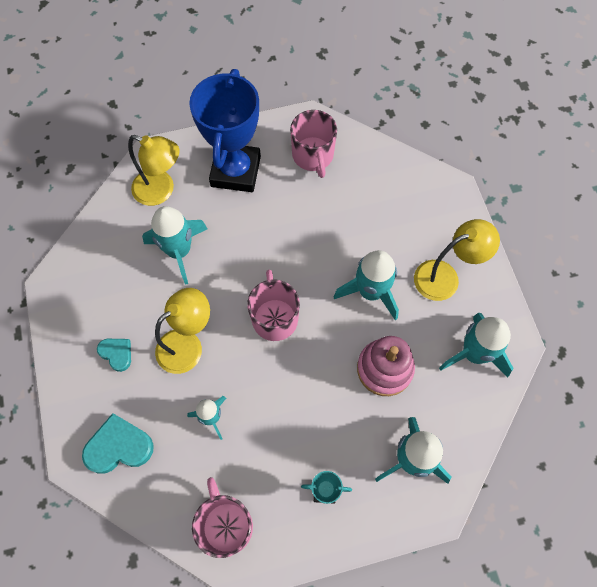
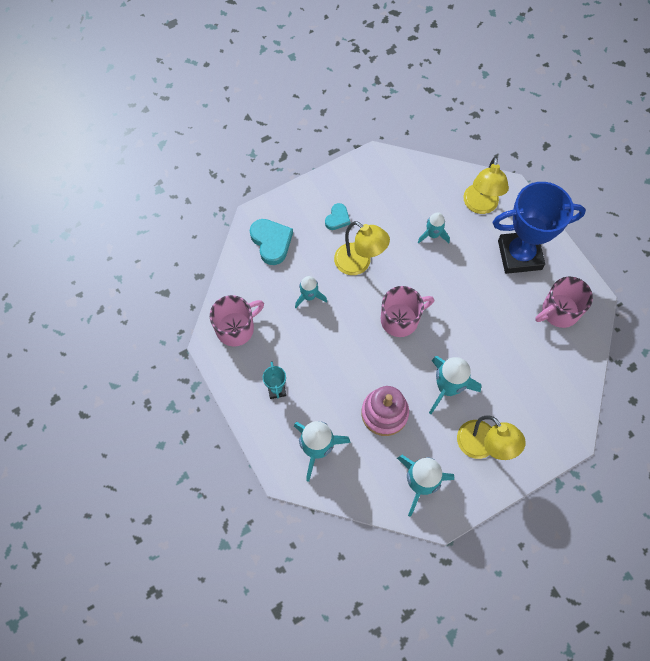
camera: 75 degrees right, 0 degrees up
turquoise rocket [142,206,208,285] -> turquoise rocket [417,212,450,244], size x0.60

